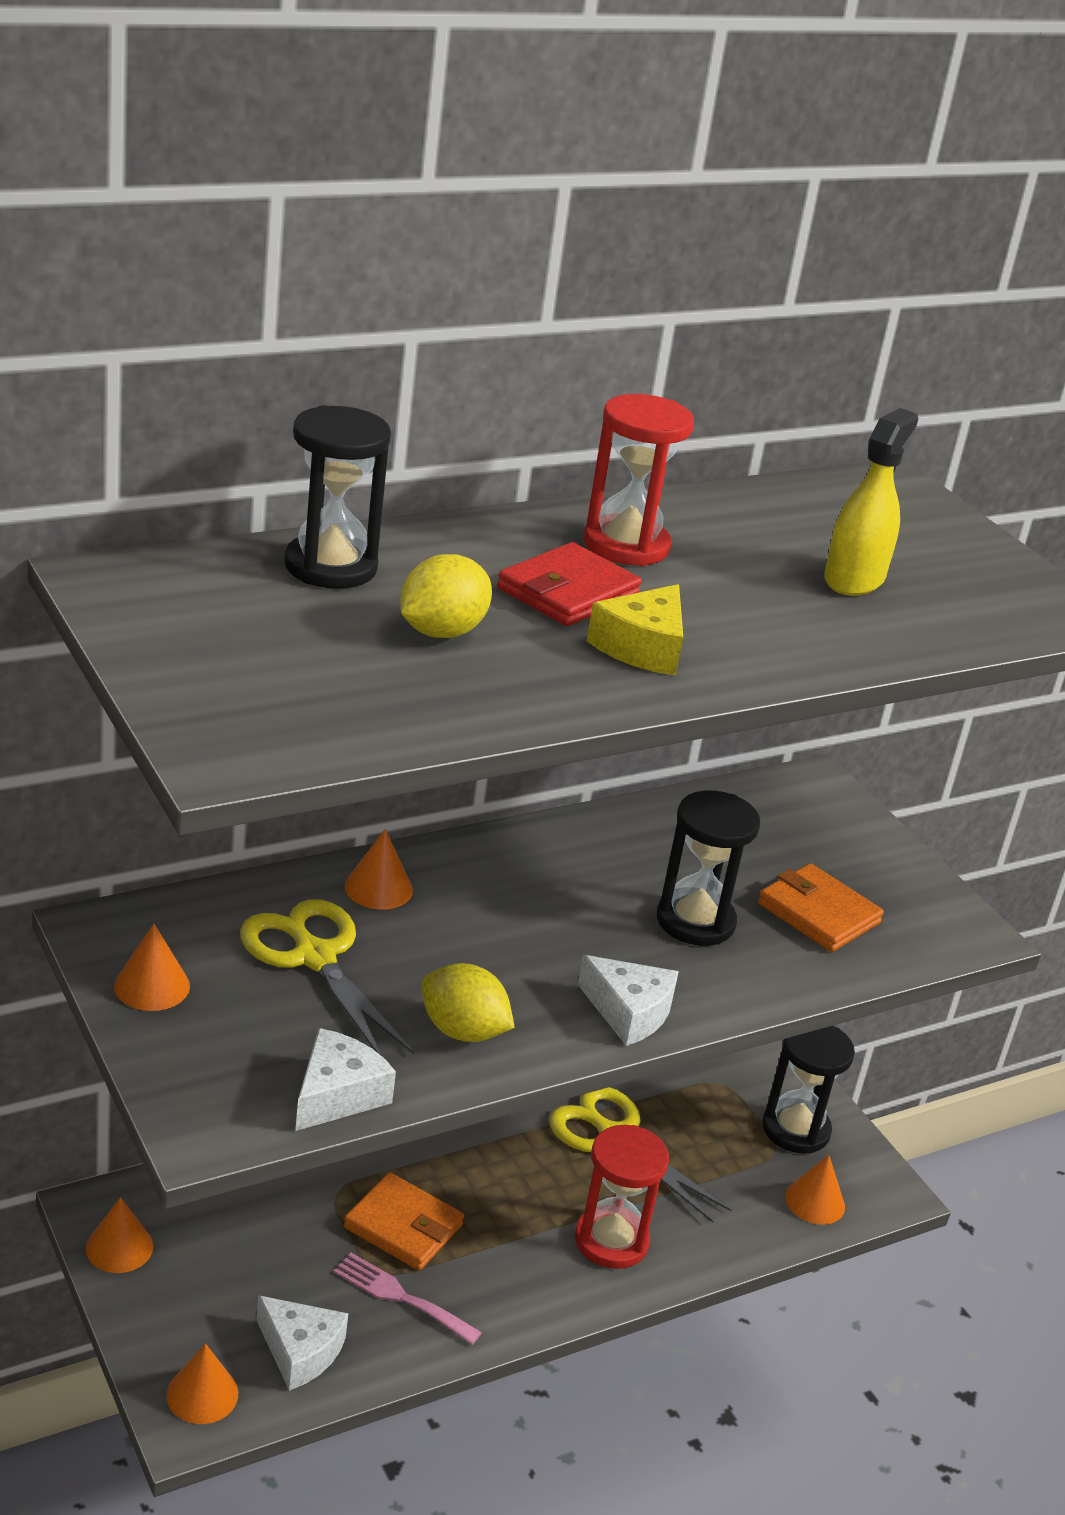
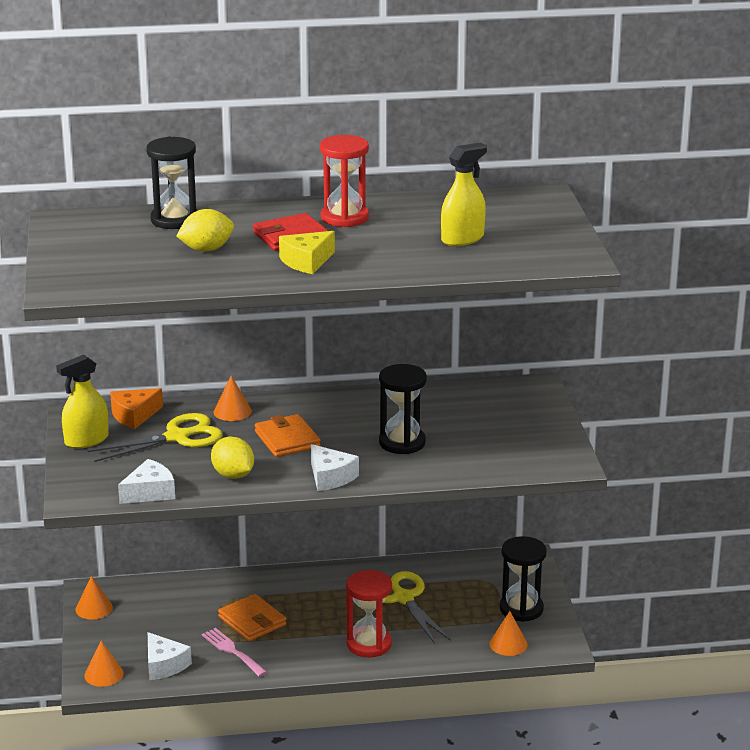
camera: 25 degrees right, 5 degrees down
orange cone [114,924,190,1011] -> yellow spray bottle [56,354,109,448]
yellow scissors [240,899,414,1055] -> yellow scissors turned 75 degrees clockwise [88,413,223,462]
orange wallet [758,863,884,952] -> orange wallet moved to [255,414,321,457]
none -> orange cheese [110,388,163,429]

